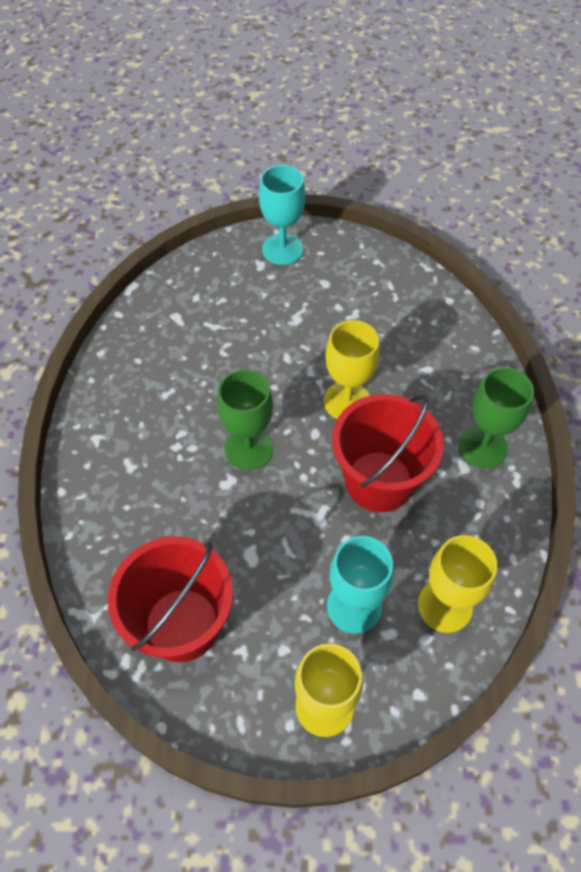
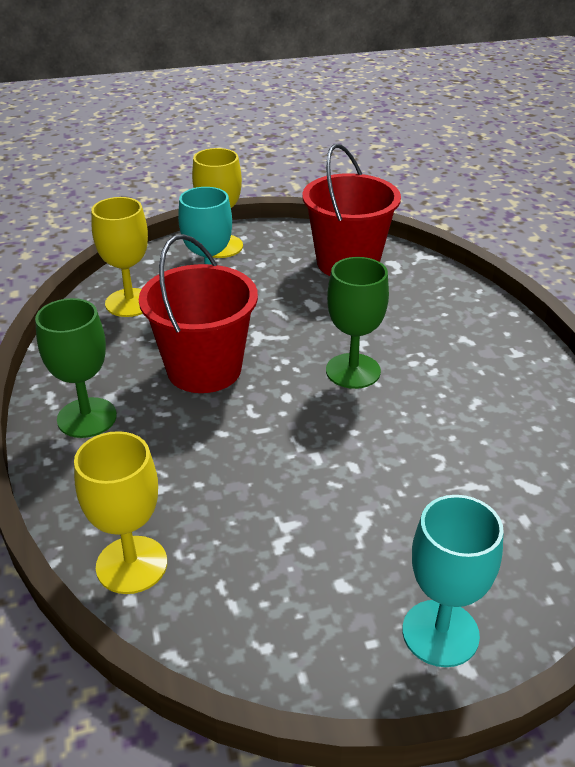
camera: 165 degrees right, 20 degrees down
yellow goblet [324,320,380,419] -> yellow goblet moved to [74,431,167,594]

